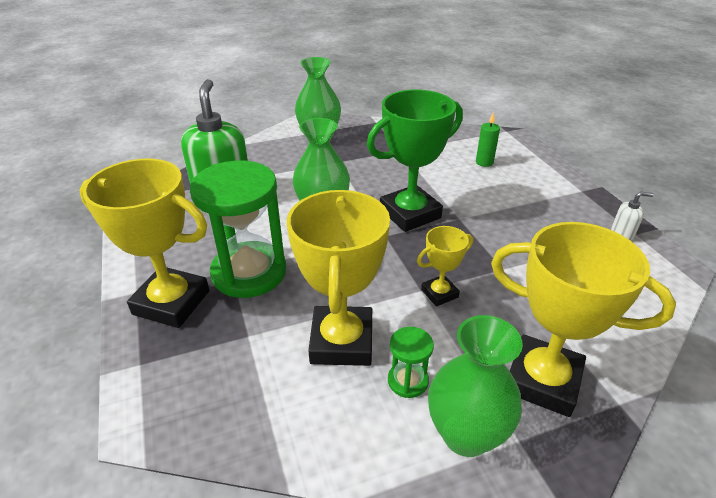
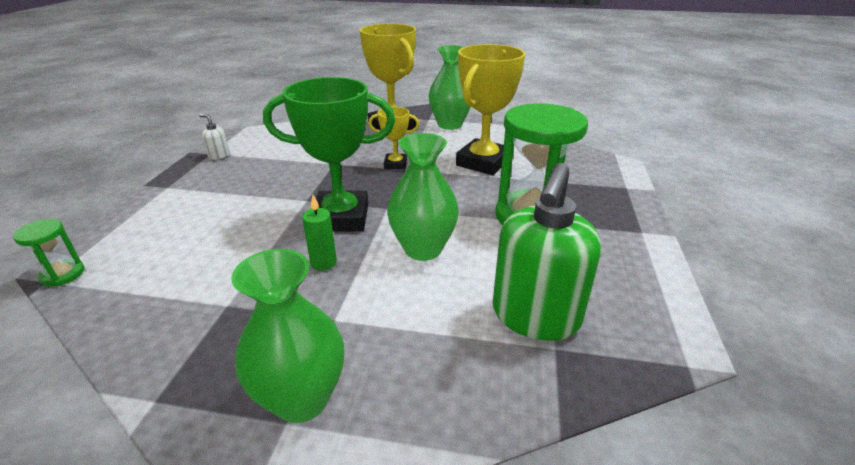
camera: 150 degrees left, 5 degrees down
yellow trophy [80,159,209,328] -> none
green hourglass [388,327,434,398] -> green hourglass moved to [13,219,84,287]
green candle [476,112,500,167] -> green candle moved to [302,195,337,271]

